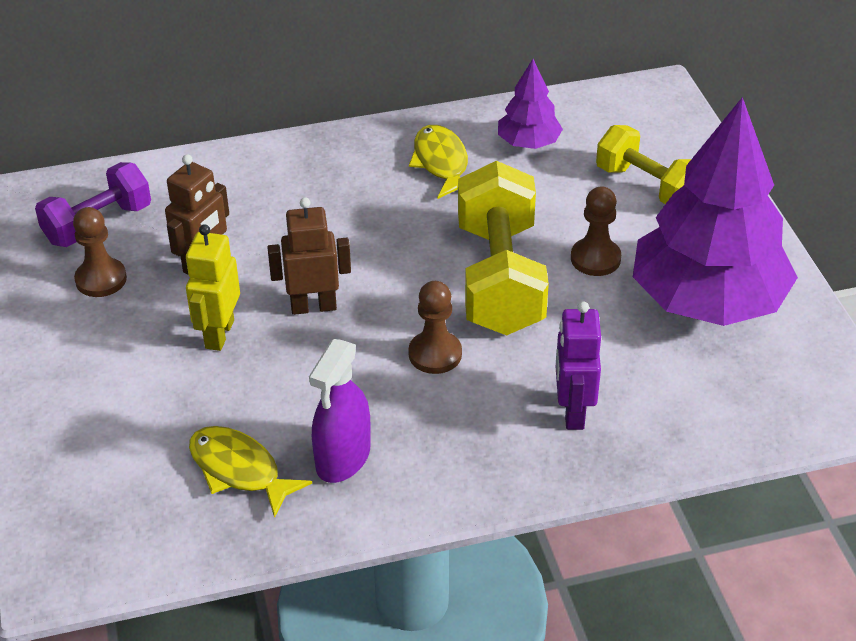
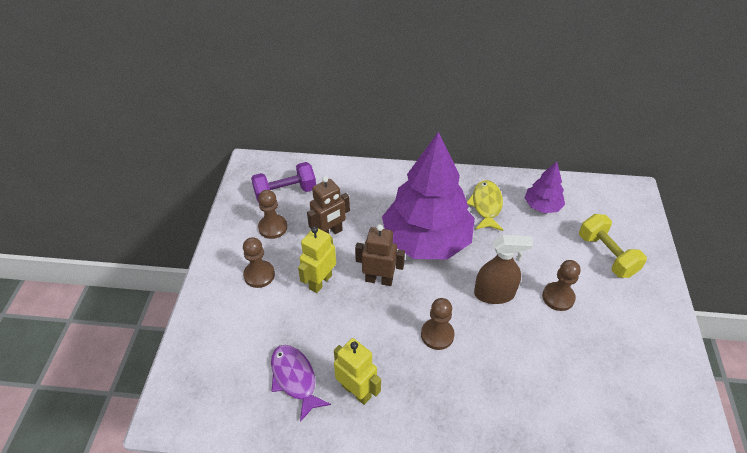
camera: 20 degrees right, 5 degrees up
yellow fish [189,426,312,518] -> purple fish [271,345,331,422]
purple spray bottle [309,339,371,483] -> yellow robot [334,338,381,405]
yellow dumbbell [458,161,549,335] -> brown spray bottle [474,235,533,304]
purple robot [556,301,601,430] -> none
purple tree [633,97,798,326] -> purple tree moved to [382,132,475,259]
none -> brown pawn [243,237,275,288]

